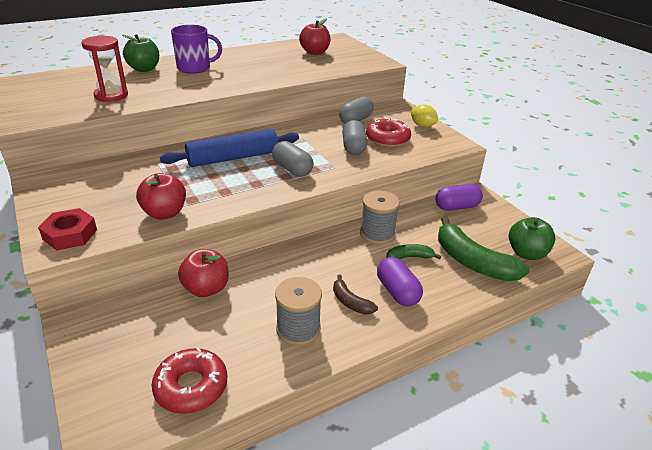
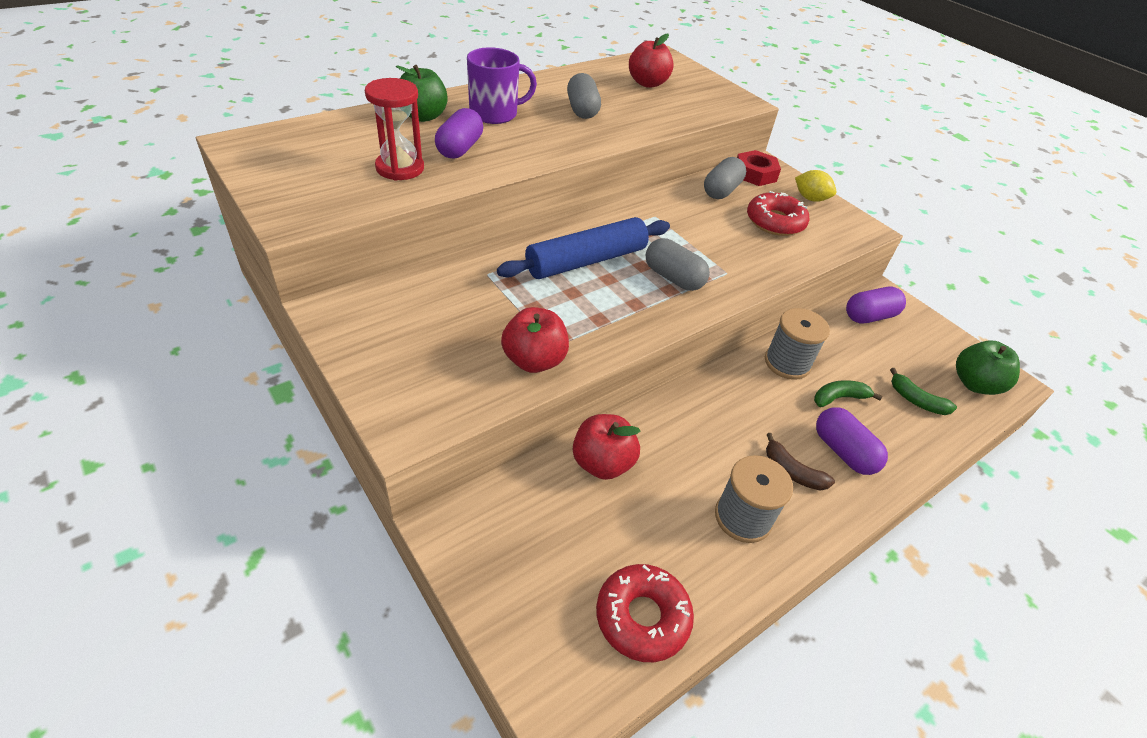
camera: 10 degrees left, 10 degrees up
red nut [38,208,97,251] -> red nut moved to [737,150,781,186]
grey capsule [342,120,367,155] -> grey capsule moved to [567,73,601,119]
green banana [438,217,529,281] -> green banana [890,368,957,415], size x0.51
none -> purple capsule [435,108,483,158]

